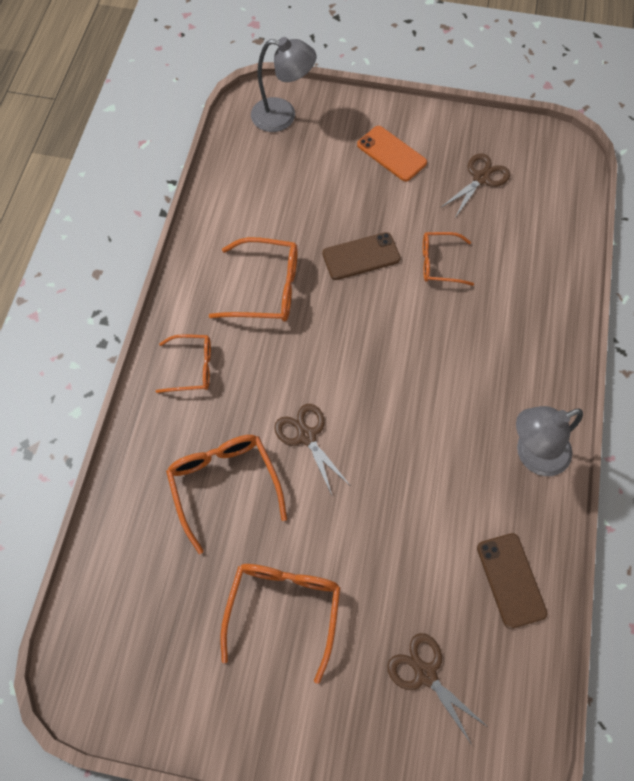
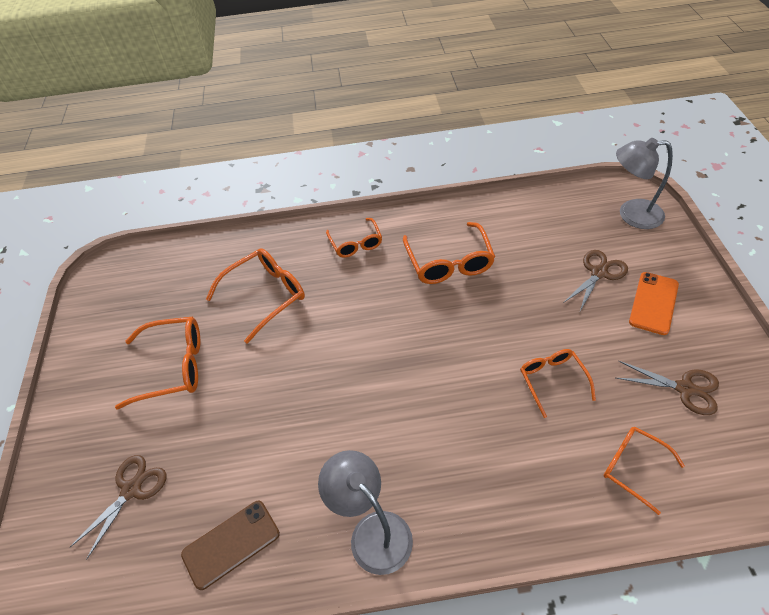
camera: 75 degrees right, 15 degrees down
grey lamp [251,37,316,132] -> grey lamp turned 105 degrees clockwise [616,138,673,229]
brown scissors [274,404,350,495] -> brown scissors moved to [563,250,628,313]
brown phone [322,232,401,280] -> none
none -> orange glasses [603,427,685,515]

